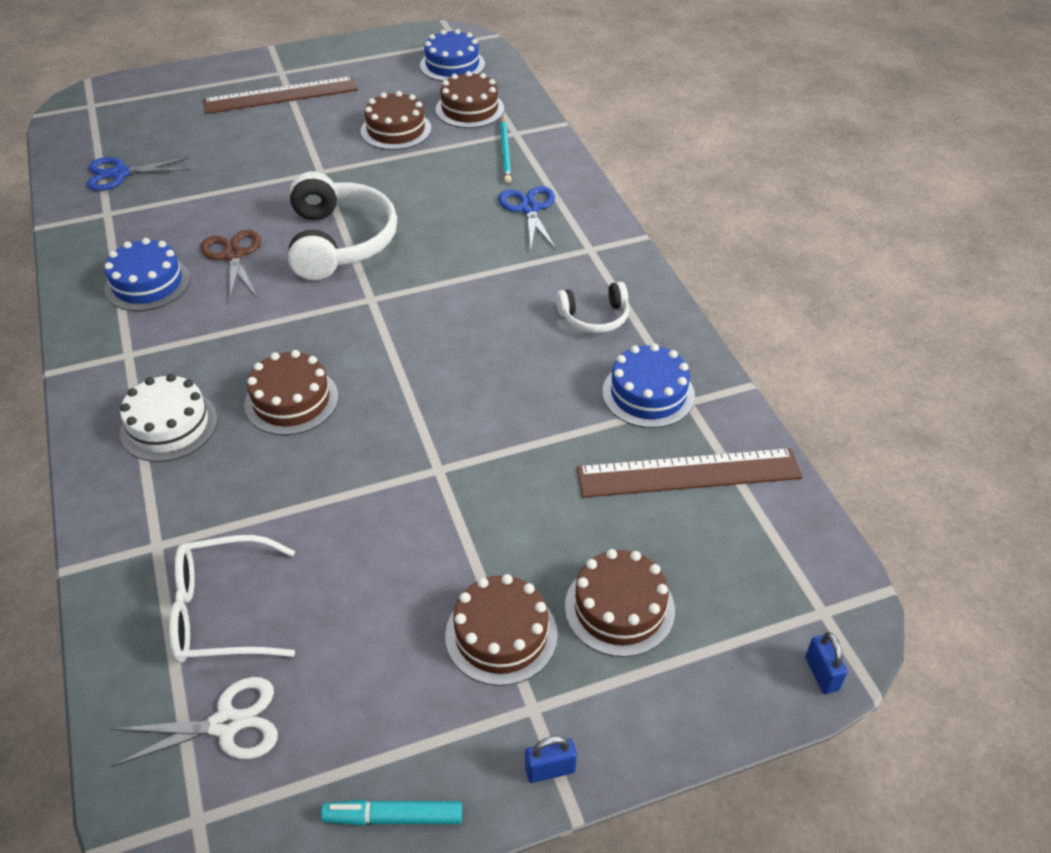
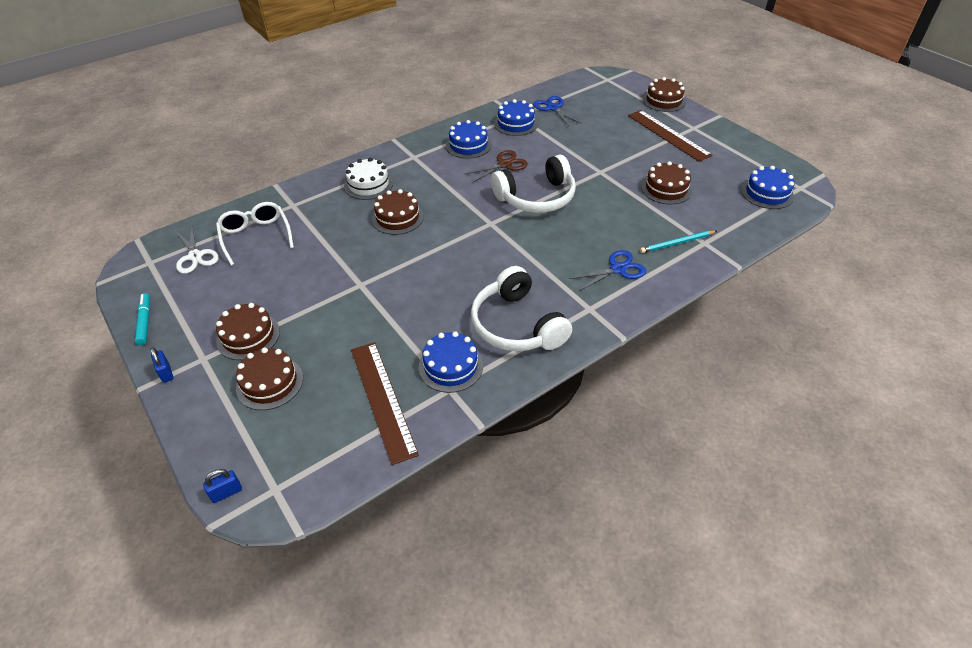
camera: 75 degrees right, 0 degrees up
brown cake [436,71,504,128] -> brown cake moved to [643,77,686,112]
white headphones [556,282,629,333] -> white headphones [471,266,572,351], size x1.90
none -> blue cake [494,99,538,136]

